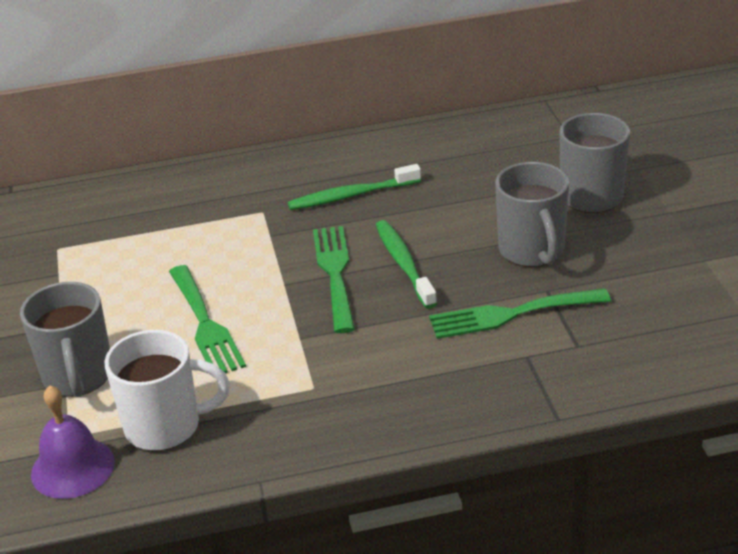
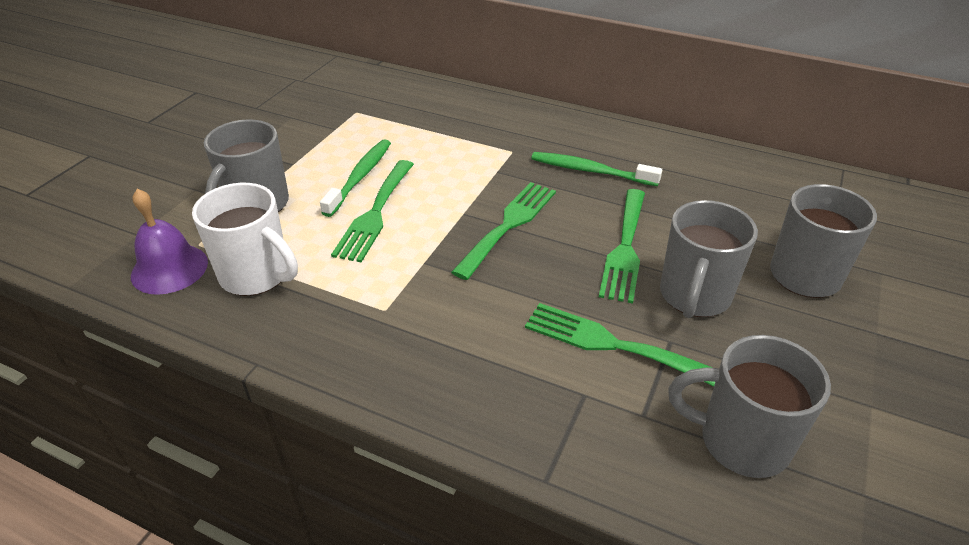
camera: 35 degrees right, 5 degrees up
green toothbrush [376,220,437,309] -> green toothbrush moved to [320,139,391,217]
none -> green fork [599,189,645,303]
none -> grey mug [668,335,831,478]

